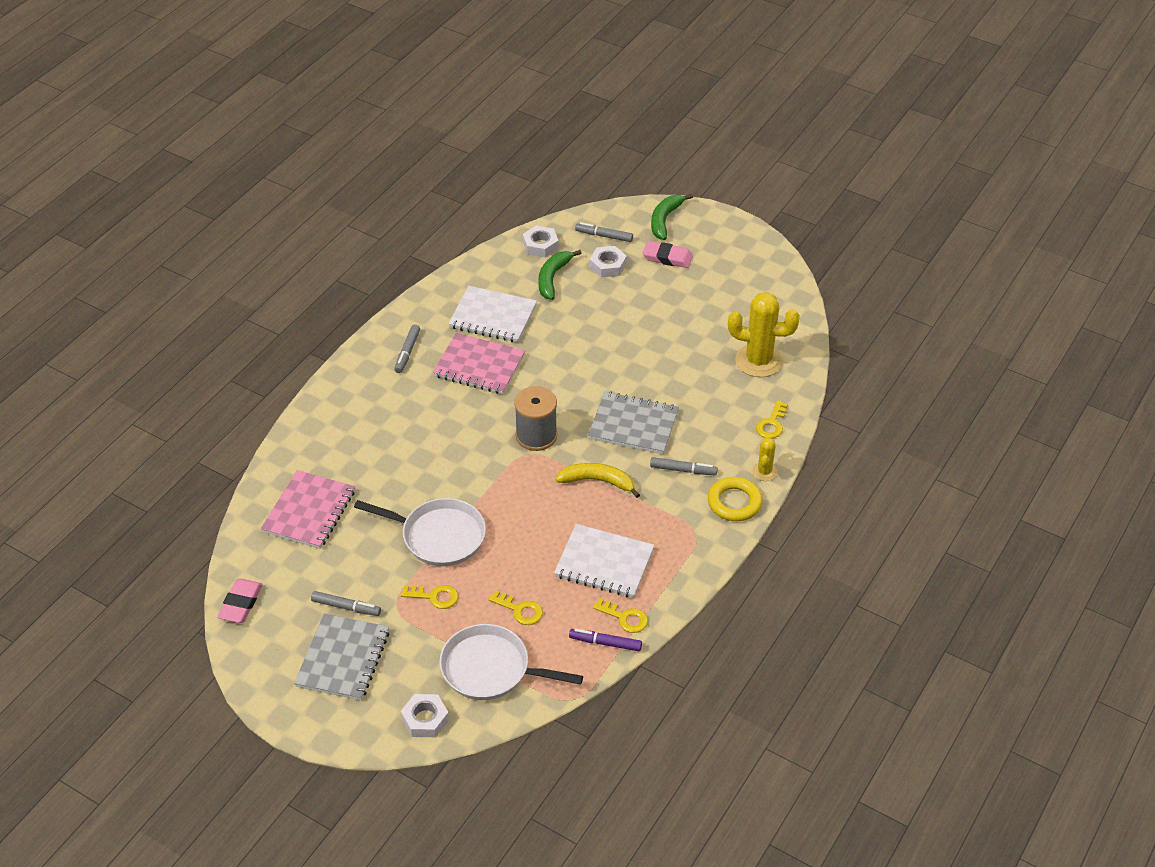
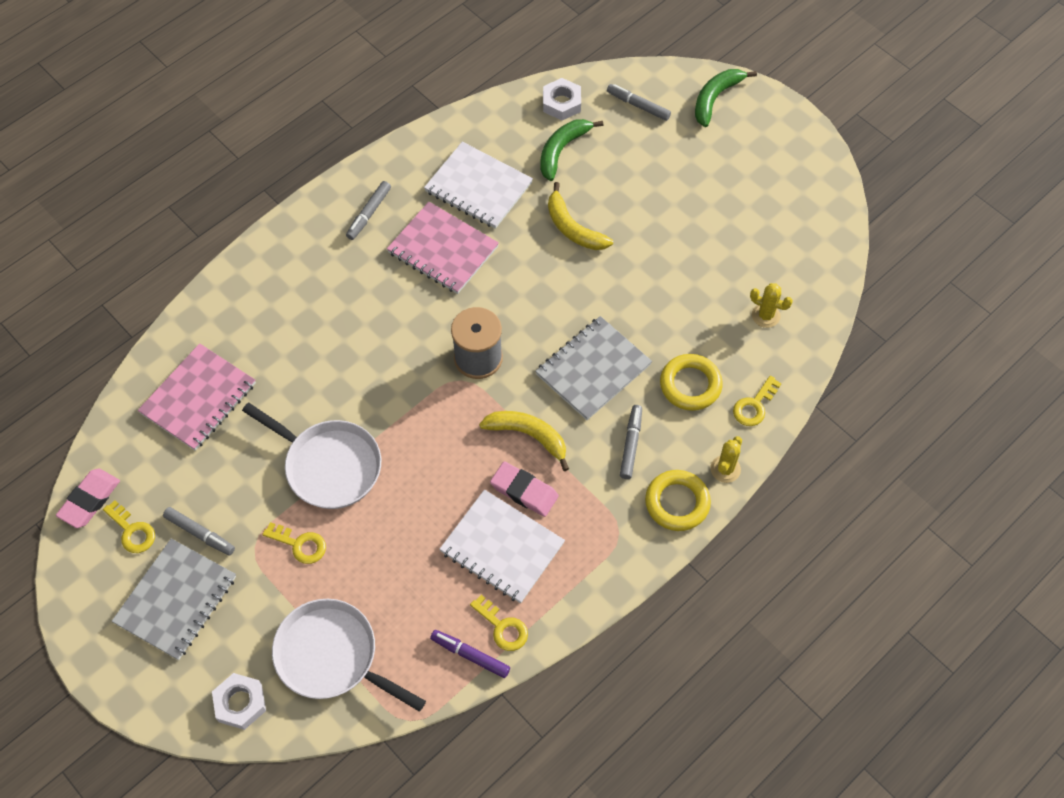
camera: 15 degrees right, 15 degrees up
yellow key [488,590,543,625] -> yellow key moved to [103,500,155,553]
grey notebook [588,392,679,454] -> grey notebook turned 75 degrees counterclockwise [535,316,652,420]
white nut [590,246,627,278] -> none
pink eraser [643,241,693,268] -> pink eraser moved to [490,461,559,517]
grey marker [650,457,718,475] -> grey marker turned 105 degrees counterclockwise [620,405,642,479]
yellow cactus [728,292,800,377] -> yellow cactus [750,283,793,328], size x0.51
none -> yellow banana [548,182,613,250]
none -> yellow ring [660,354,723,411]

